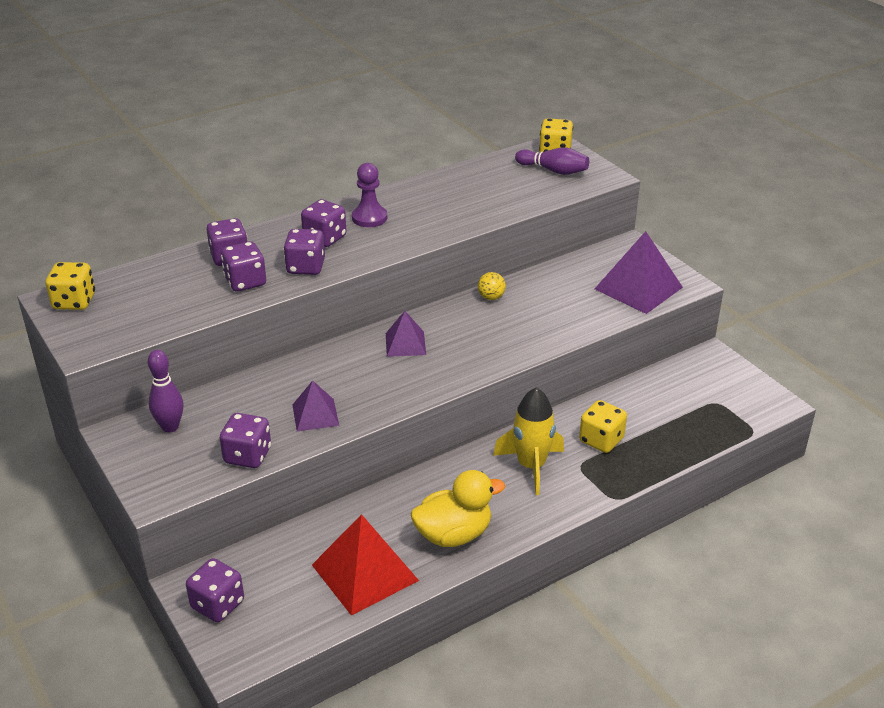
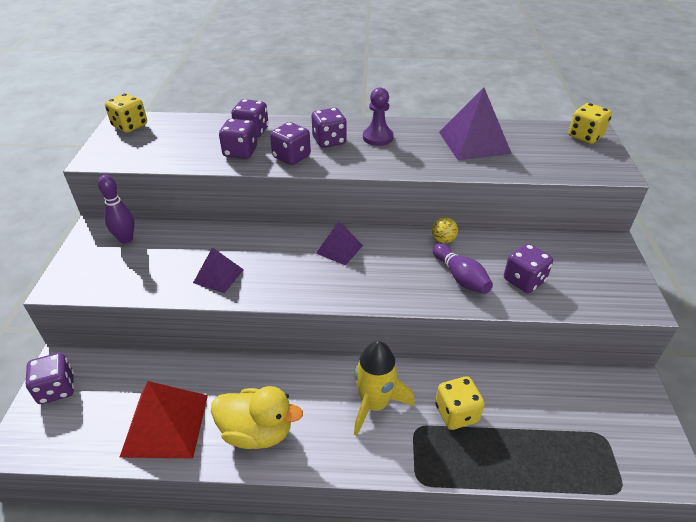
camera: 35 degrees right, 5 degrees up
purple dice [220,413,271,468] -> purple dice moved to [504,243,553,293]
purple bowling pin [515,148,589,175] -> purple bowling pin moved to [433,243,493,294]
purple pyramid [595,231,683,314] -> purple pyramid moved to [439,88,512,160]

